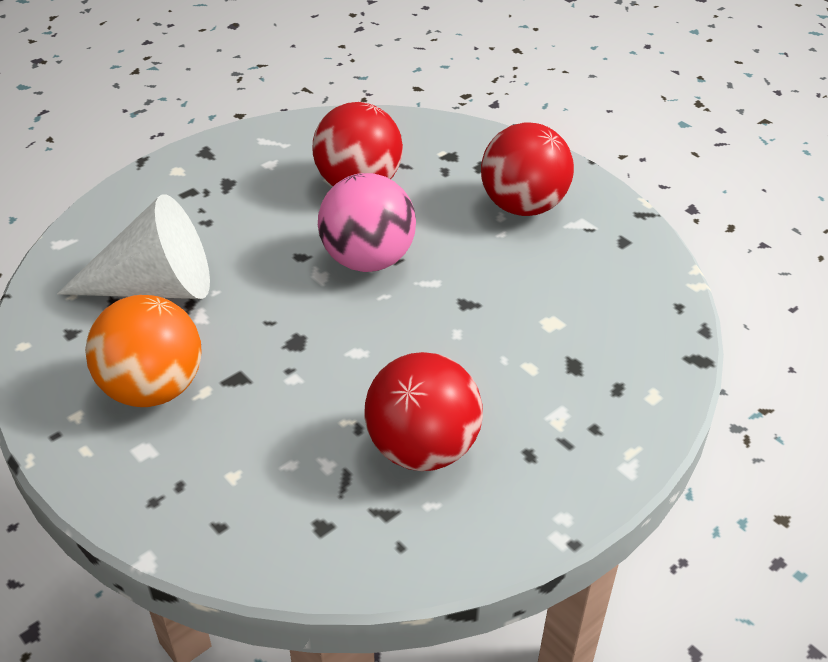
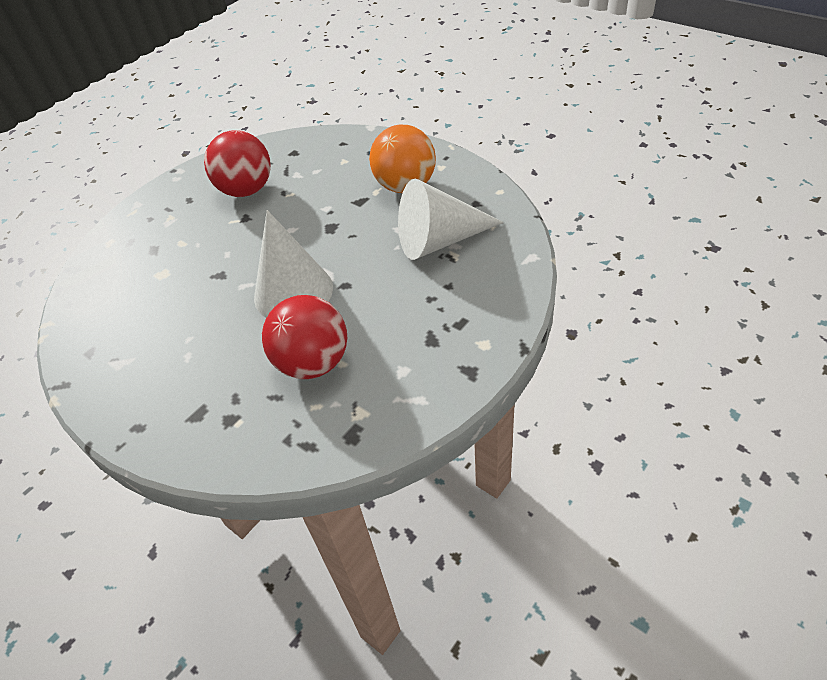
camera: 175 degrees right, 5 degrees up
pink ball [318,173,416,272] -> white cone [254,210,333,318]
red ball [481,122,574,216] -> none

